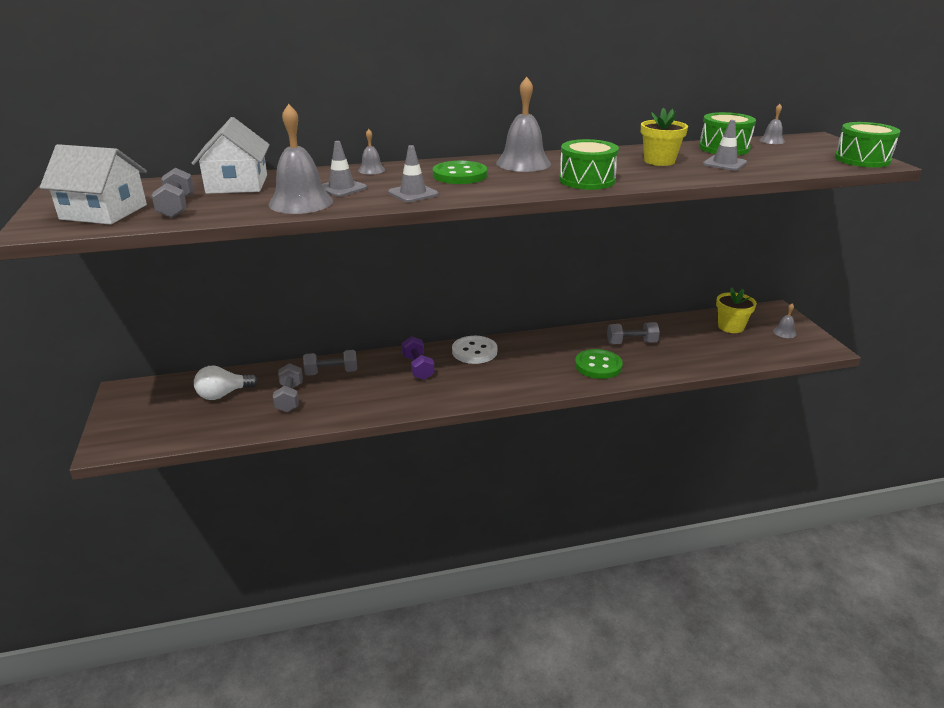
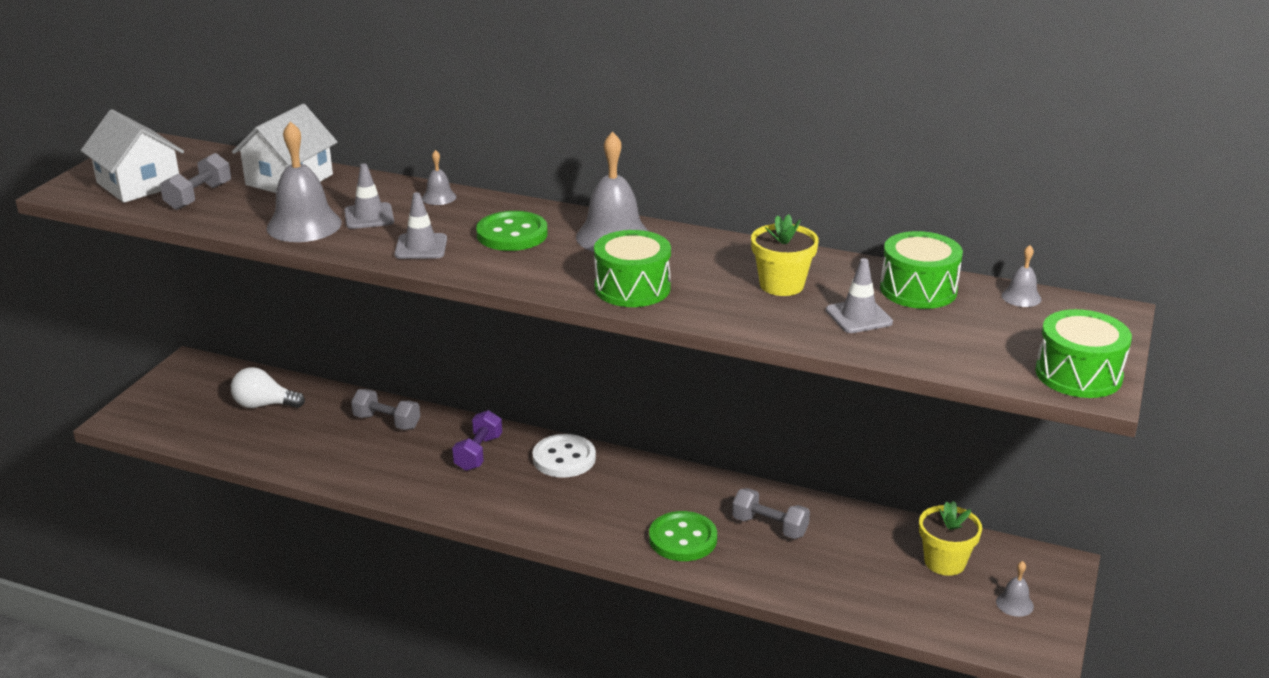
camera: 35 degrees right, 0 degrees up
grey dumbbell [273,363,303,412] -> none

